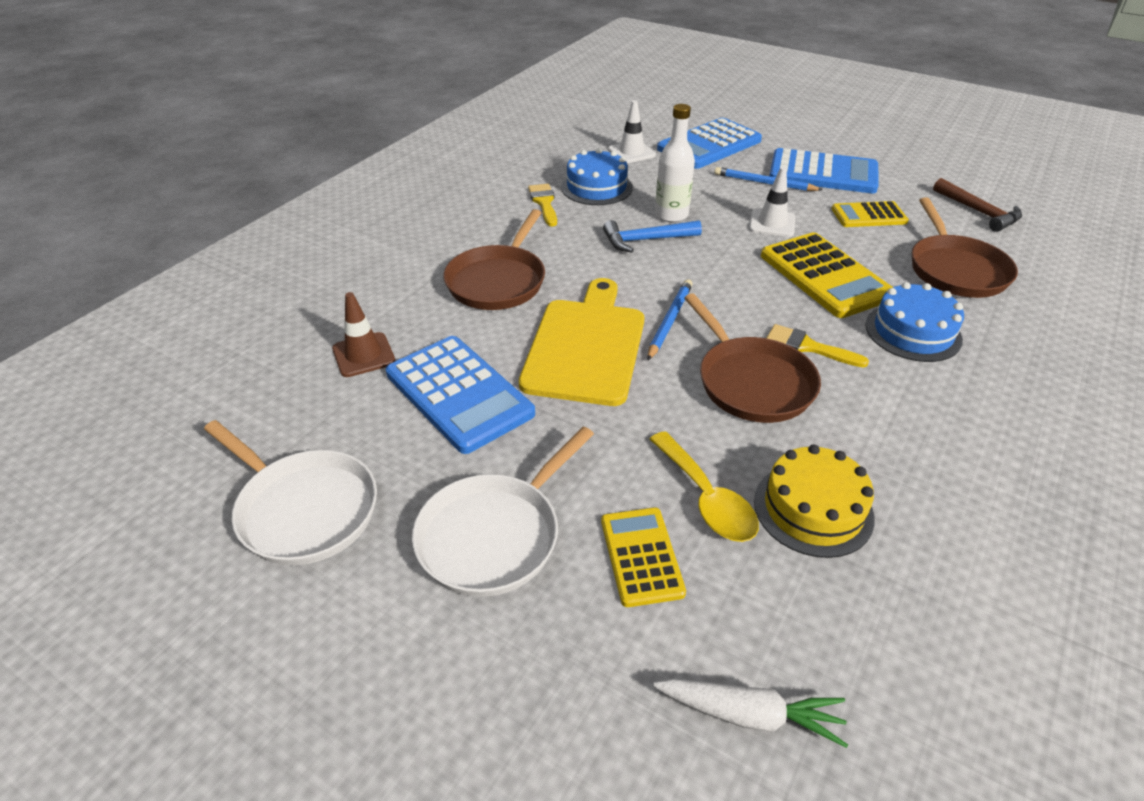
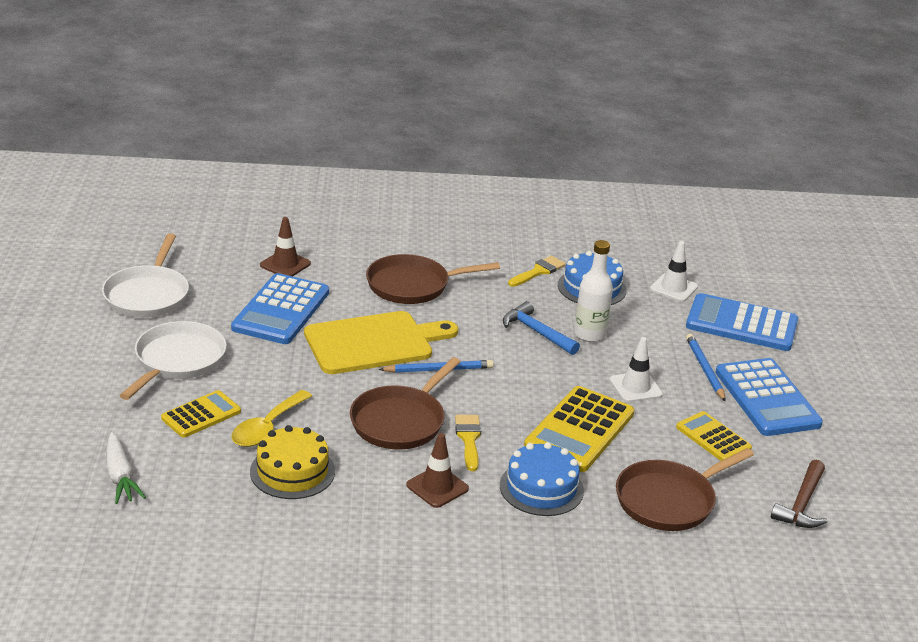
camera: 55 degrees right, 10 degrees down
white pan [412,427,594,597] -> white pan turned 105 degrees clockwise [119,321,227,400]
none -> brown traffic cone [406,433,469,508]

